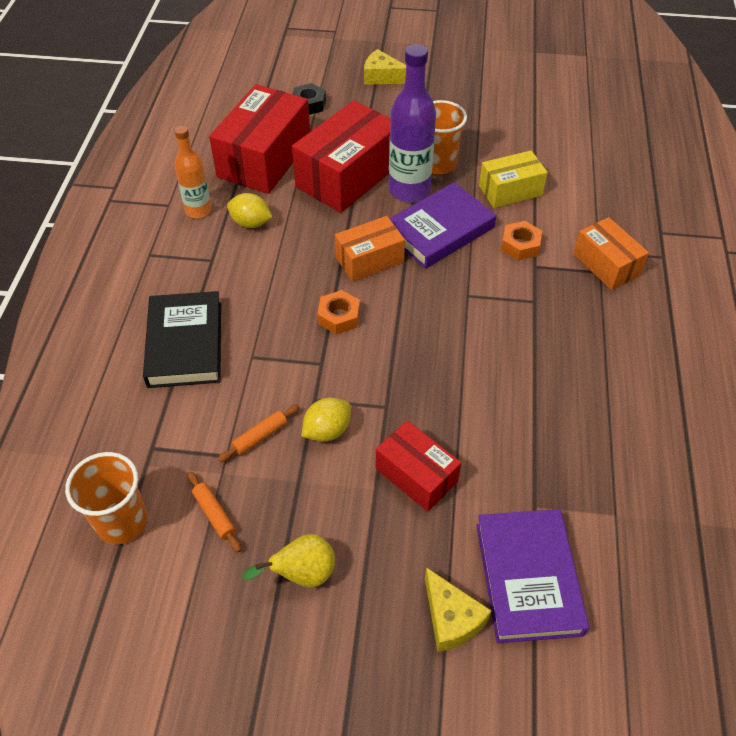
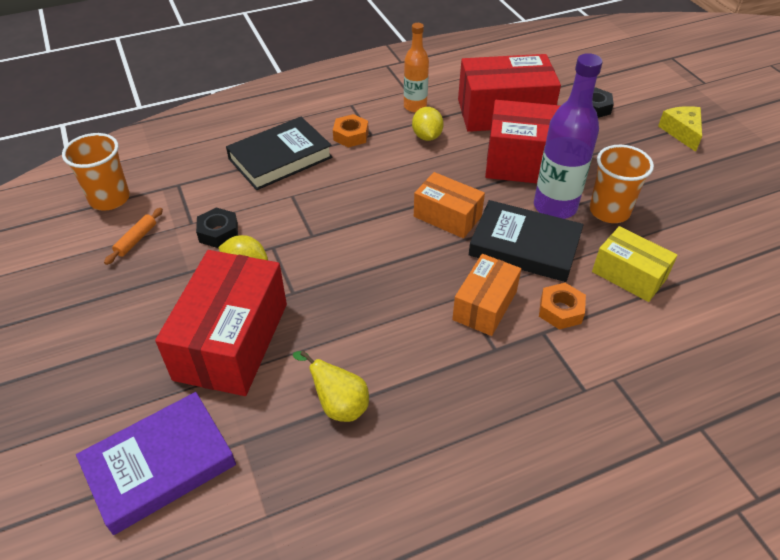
camera: 60 degrees right, 5 degrees down
orange rolling pin [218,404,300,462] -> black nut [196,207,238,248]
yellow pear [243,534,335,588] -> yellow pear moved to [293,350,369,422]
orange nut [317,290,360,335] -> orange nut moved to [333,114,369,148]
red box [376,421,461,512] -> red box [155,250,287,396], size x1.72
purple book [389,182,496,269] -> black book [468,200,584,282]
yellow cheese [425,567,492,652] -> none
orange box [573,217,649,290] -> orange box moved to [452,254,521,336]

